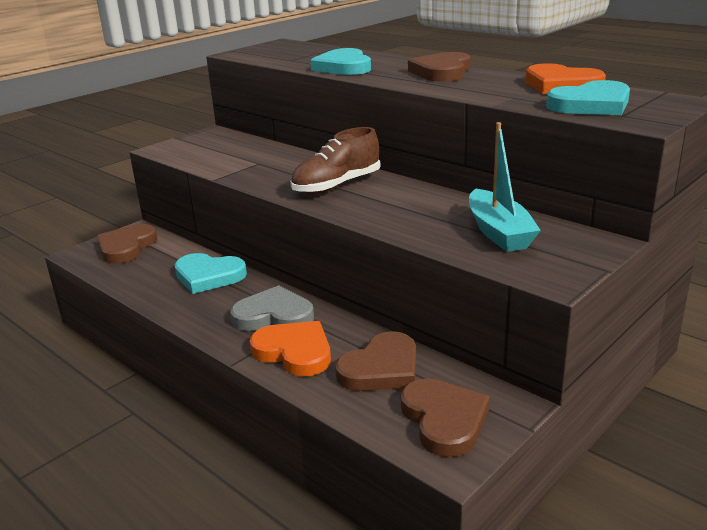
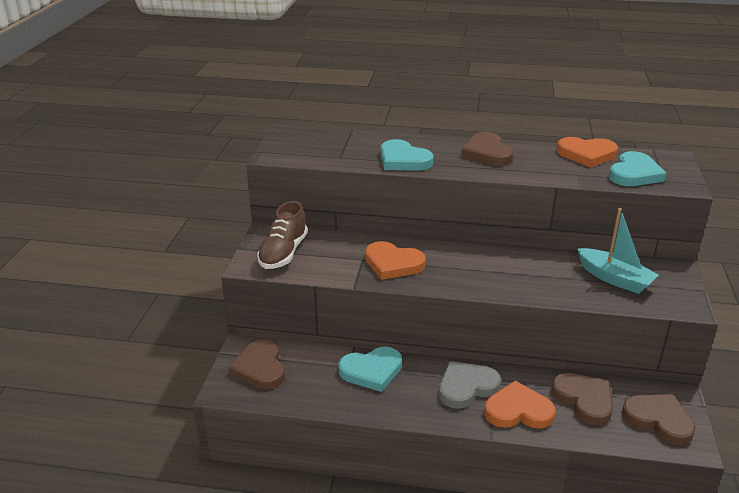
camera: 35 degrees left, 5 degrees up
brown shoe [290,127,380,194] -> brown shoe moved to [257,201,308,269]
brown heart [335,331,416,391] -> brown heart turned 45 degrees counterclockwise [551,373,613,425]
none -> orange heart [365,241,426,280]

